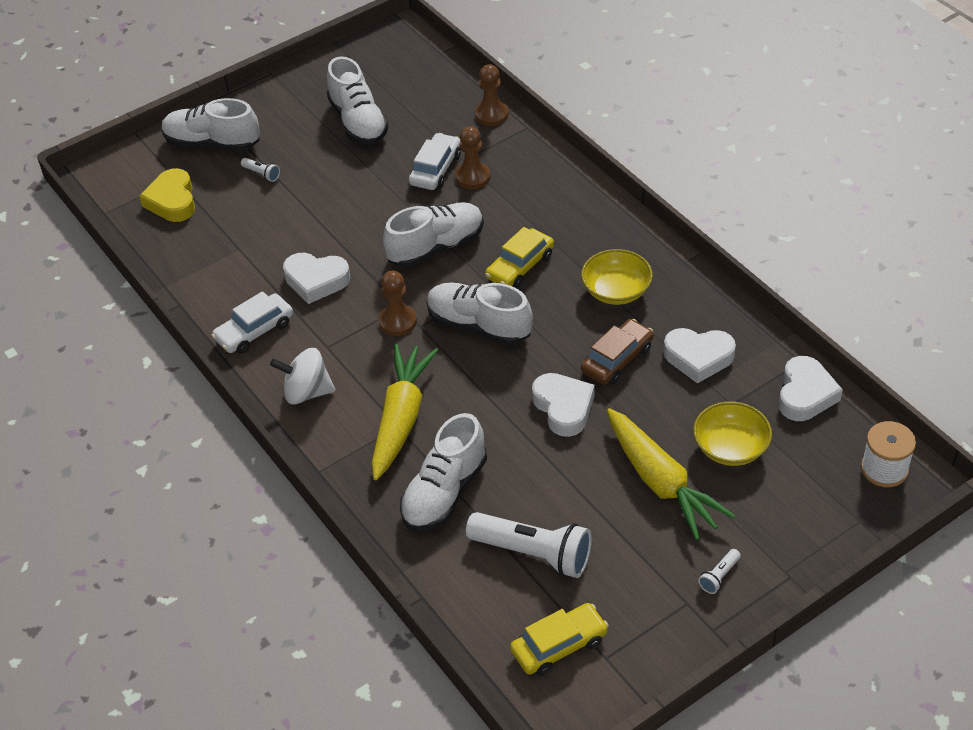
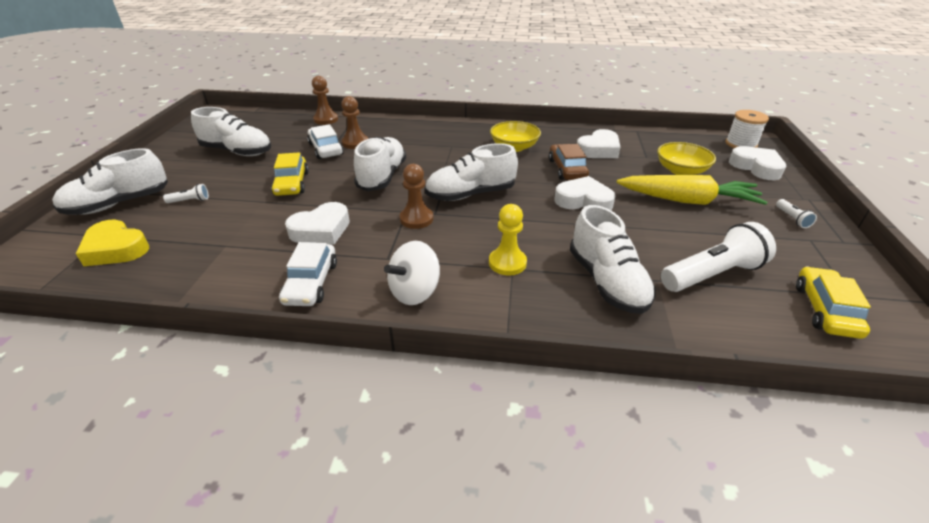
camera: 50 degrees left, 10 degrees down
yellow carrot [372,344,438,480] -> yellow pawn [489,204,527,275]
yellow car [485,227,554,288] -> yellow car moved to [271,152,309,196]
white heart [779,356,843,421] -> white heart moved to [729,146,786,180]

